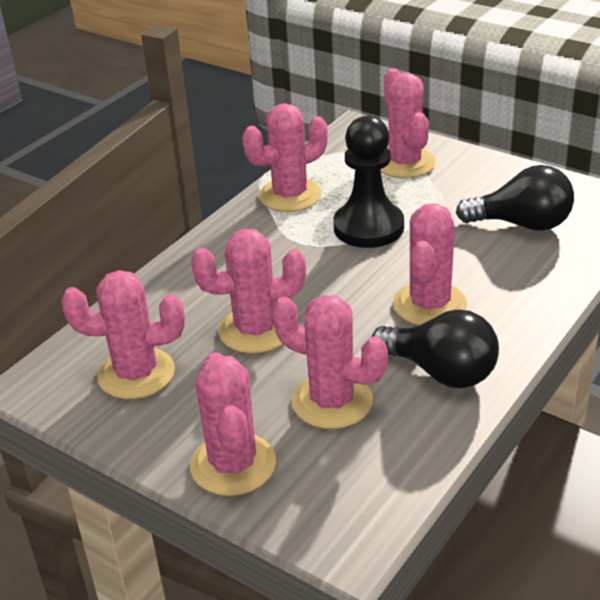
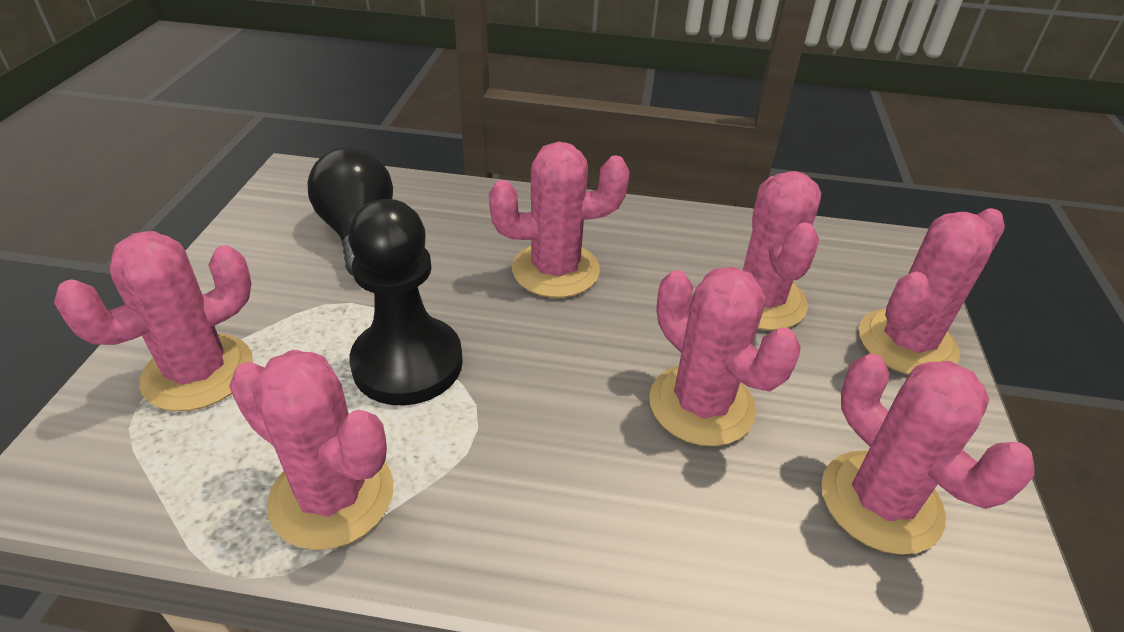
camera: 120 degrees left, 5 degrees up
black light bulb [371,310,499,388] -> none

